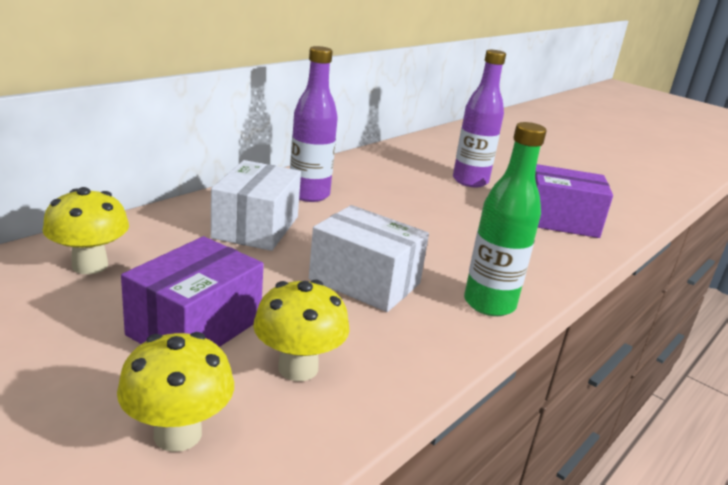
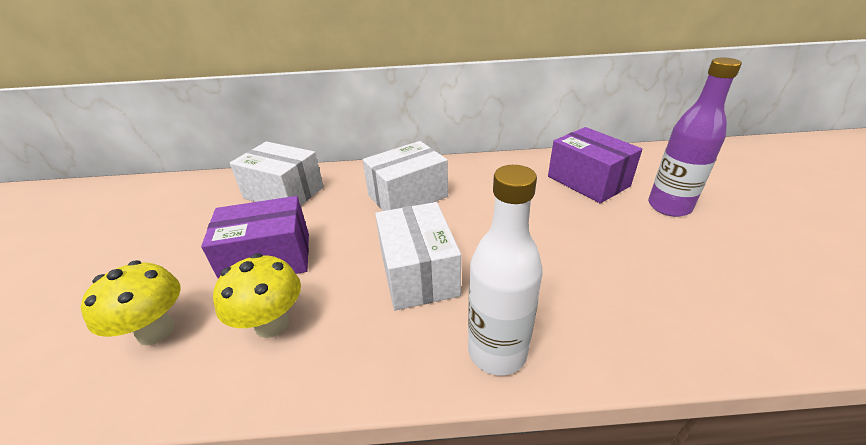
camera: 50 degrees right, 10 degrees up
yellow mushroom [42,187,129,274] -> white box [230,141,324,206]
purple bottle [290,46,338,202] -> none
green bottle [464,122,547,316] -> white bottle [468,165,543,376]
purple box [535,164,613,238] -> purple box moved to [548,127,642,203]

